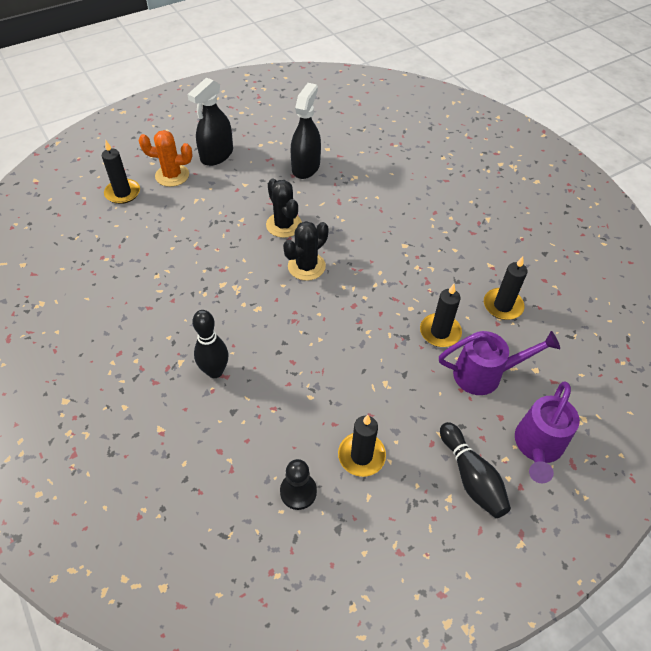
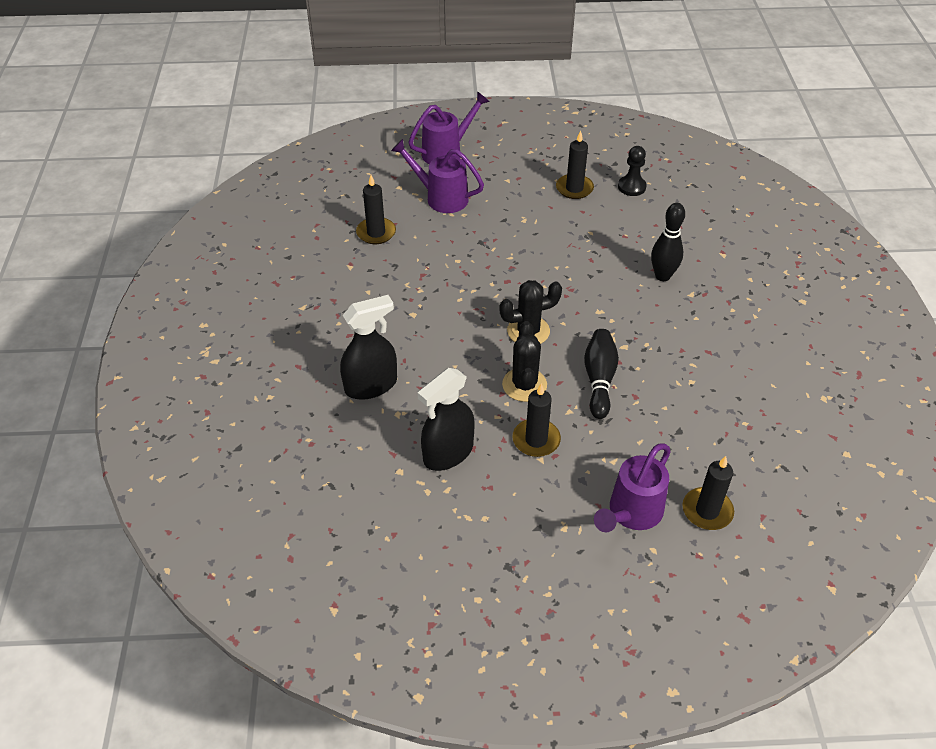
camera: 150 degrees left, 5 degrees down
orange cactus [138,130,193,187] -> purple watering can [594,443,671,532]
black spray bottle [187,77,233,166] -> black spray bottle moved to [340,295,397,400]
black candle [420,284,462,347] -> black candle moved to [512,383,561,457]
black bowling pin [440,422,511,518] -> black bowling pin moved to [584,329,619,419]

